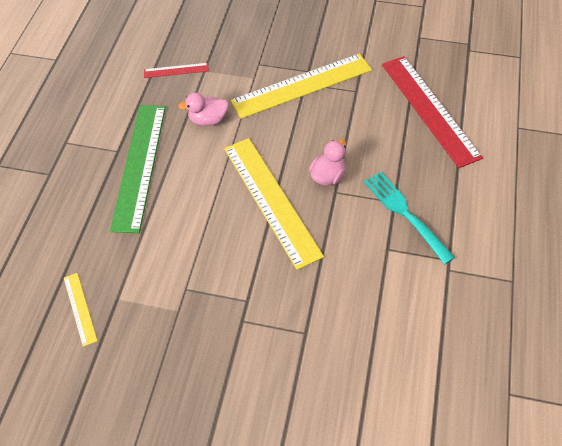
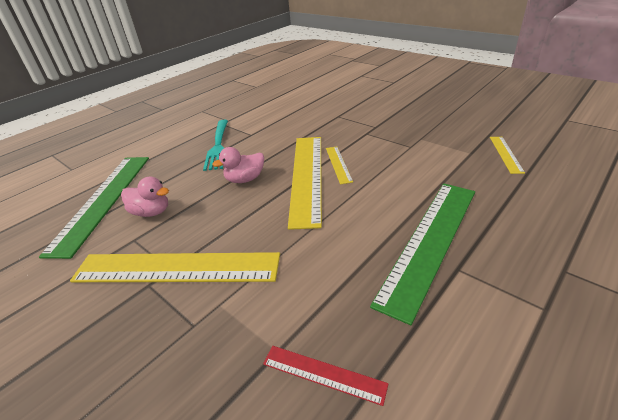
camera: 150 degrees left, 20 degrees down
pink duck [178,93,229,126] -> pink duck moved to [121,176,169,217]
red ruler [382,56,483,168] -> green ruler [39,157,149,259]
none -> yellow ruler [326,147,353,184]

